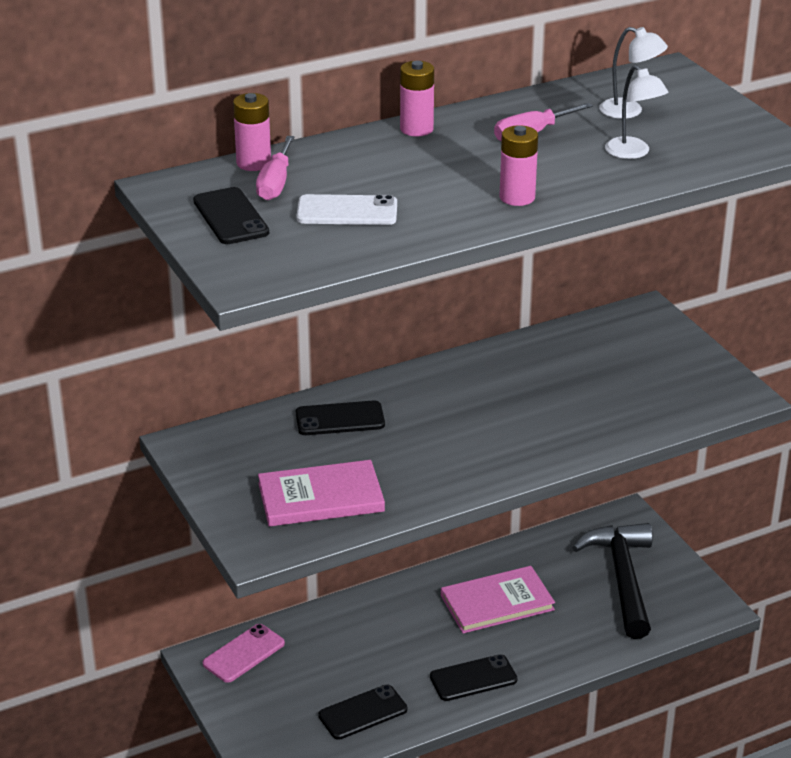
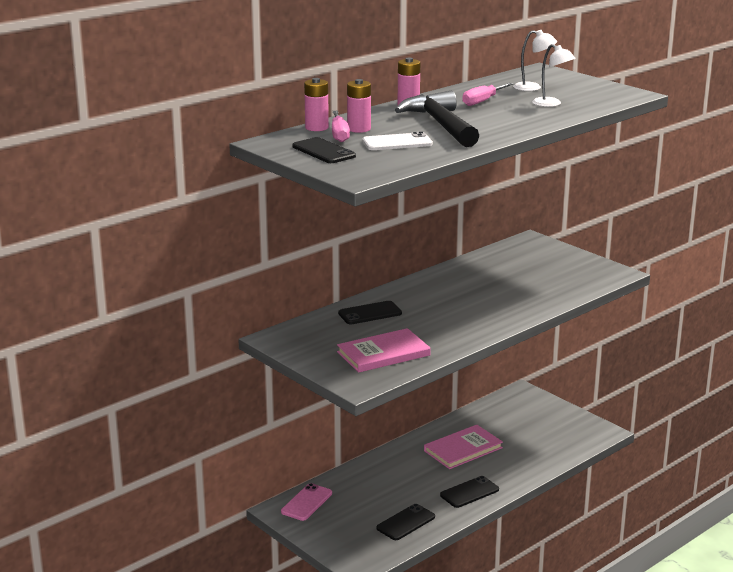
camera: 15 degrees left, 10 degrees down
pink battery [499,125,538,206] -> pink battery moved to [347,79,371,133]
black hammer [572,523,653,639] -> black hammer moved to [395,90,479,147]

